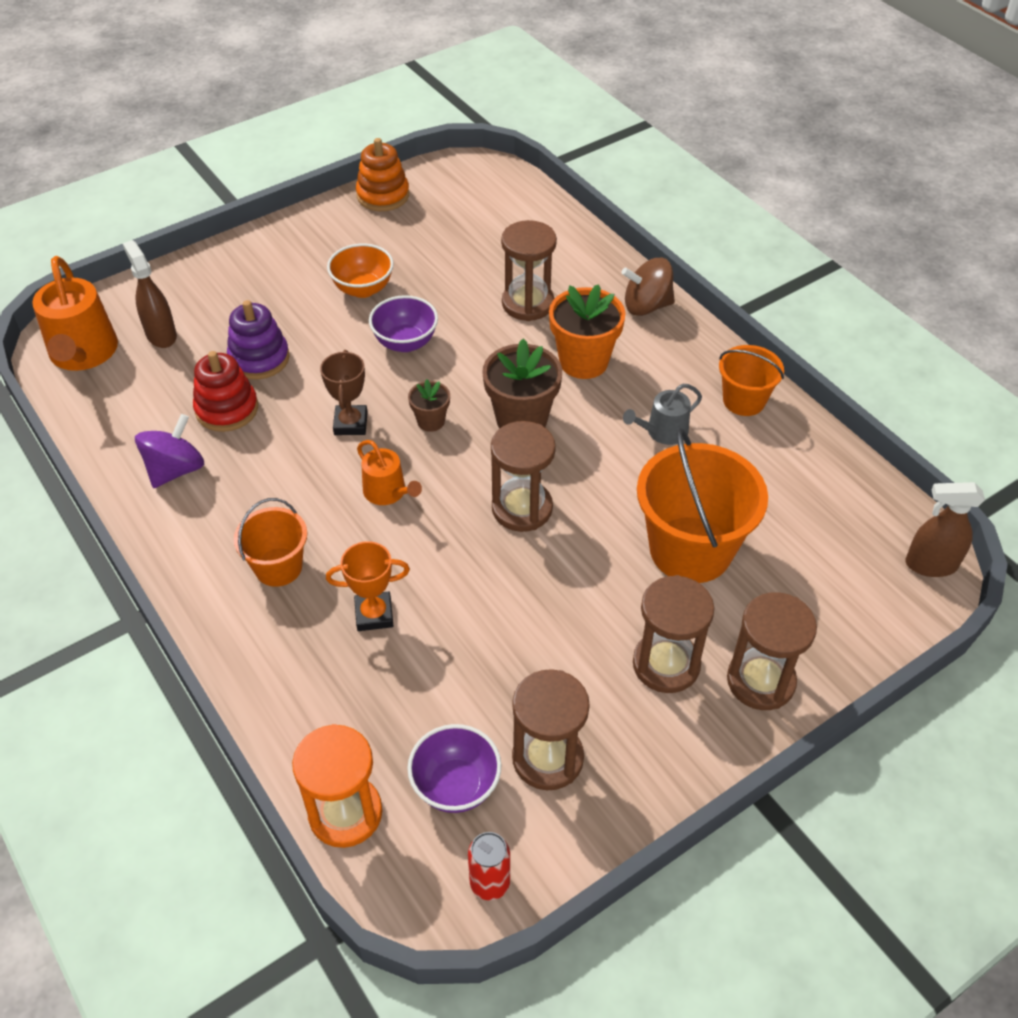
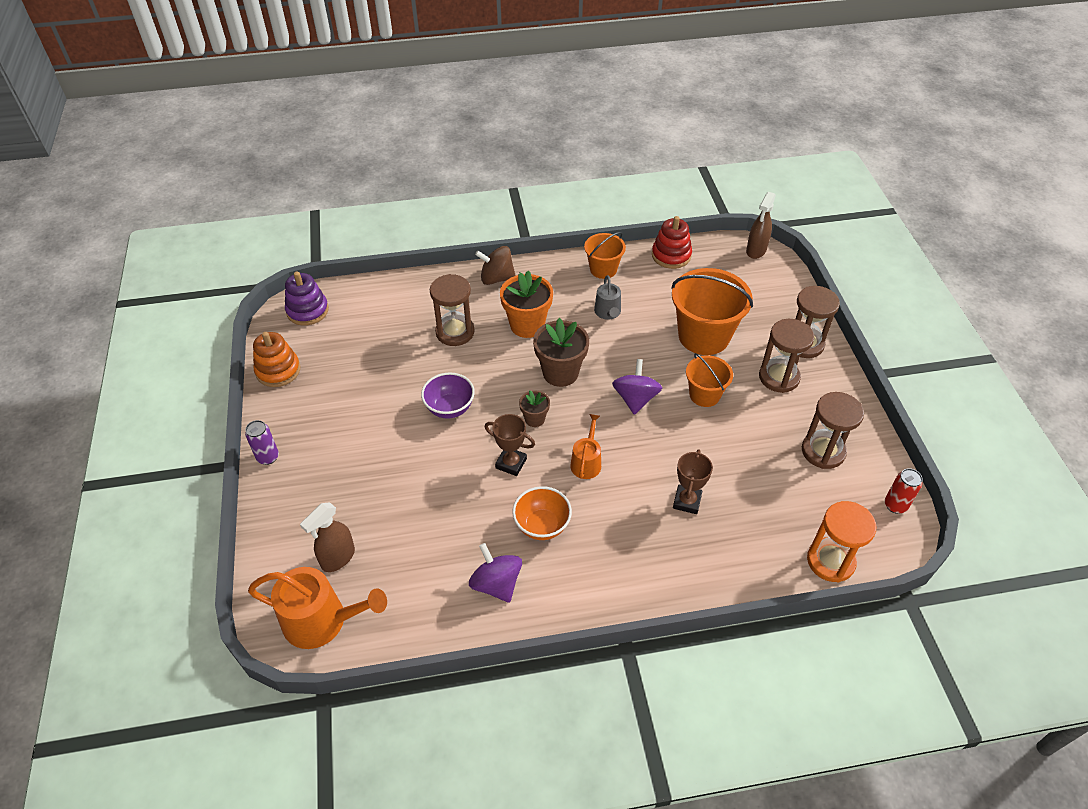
camera: 65 degrees left, 0 degrees up
brown spray bottle [122,240,177,348] -> brown spray bottle turned 45 degrees counterclockwise [300,502,355,572]
red stacking toy [193,351,258,432] -> red stacking toy moved to [652,216,692,269]
purple stacking toy [227,300,290,380] -> purple stacking toy moved to [285,271,329,326]
orange bucket [234,498,307,587] -> orange bucket moved to [686,353,733,407]
orange trophy [326,541,410,631] -> brown trophy [673,449,713,514]
orange bowl [327,244,394,298] -> orange bowl moved to [512,486,572,540]
orange watering can [357,440,422,505] -> orange watering can turned 60 degrees counterclockwise [570,414,601,479]
purple bowl [407,724,502,813] -> none
brown hourglass [491,421,556,532] -> purple spinning top [612,359,662,415]
brown spinning top [622,258,675,316] -> brown spinning top turned 75 degrees clockwise [475,246,516,285]
none -> purple can [245,420,279,465]

